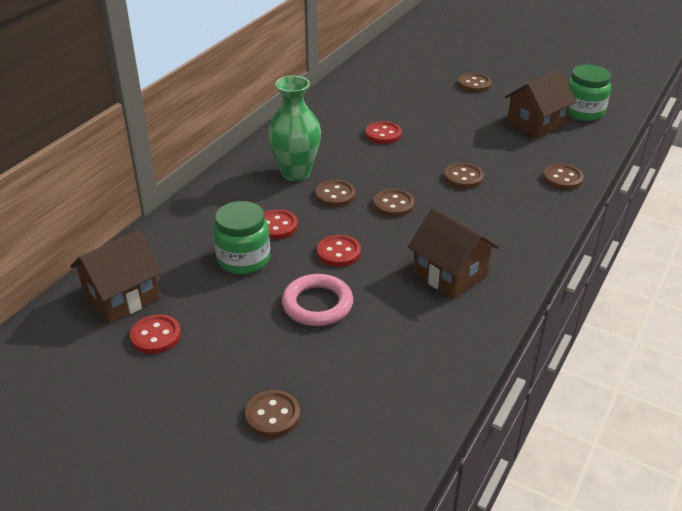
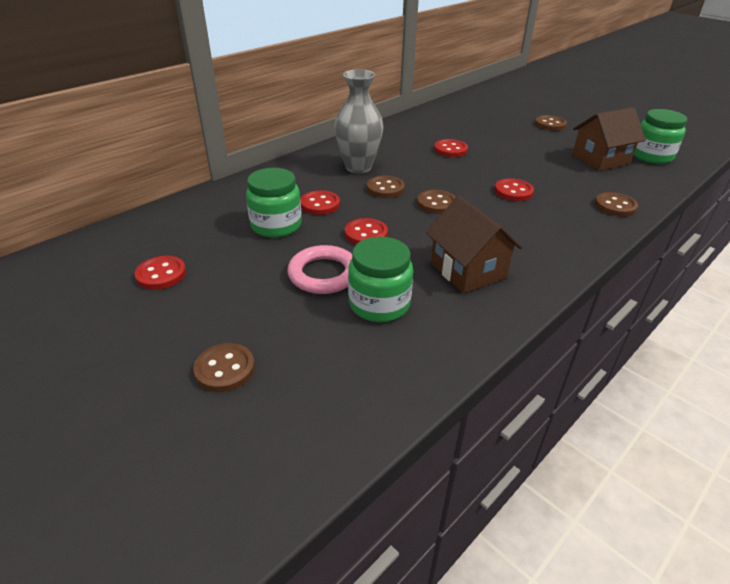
camera: 15 degrees right, 0 degrees up
brown house [70,230,162,323] -> none
green vase [268,76,321,181] -> grey vase [334,69,383,174]
brown button [444,163,484,189] -> red button [495,178,534,201]
none -> green jar [348,237,413,322]

